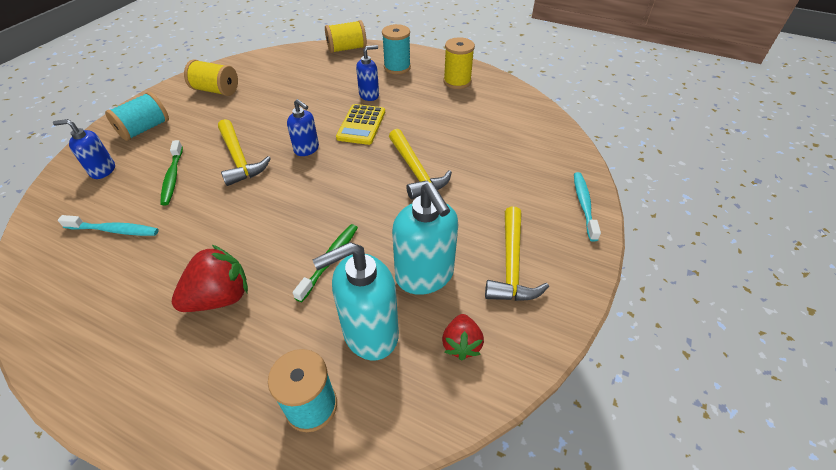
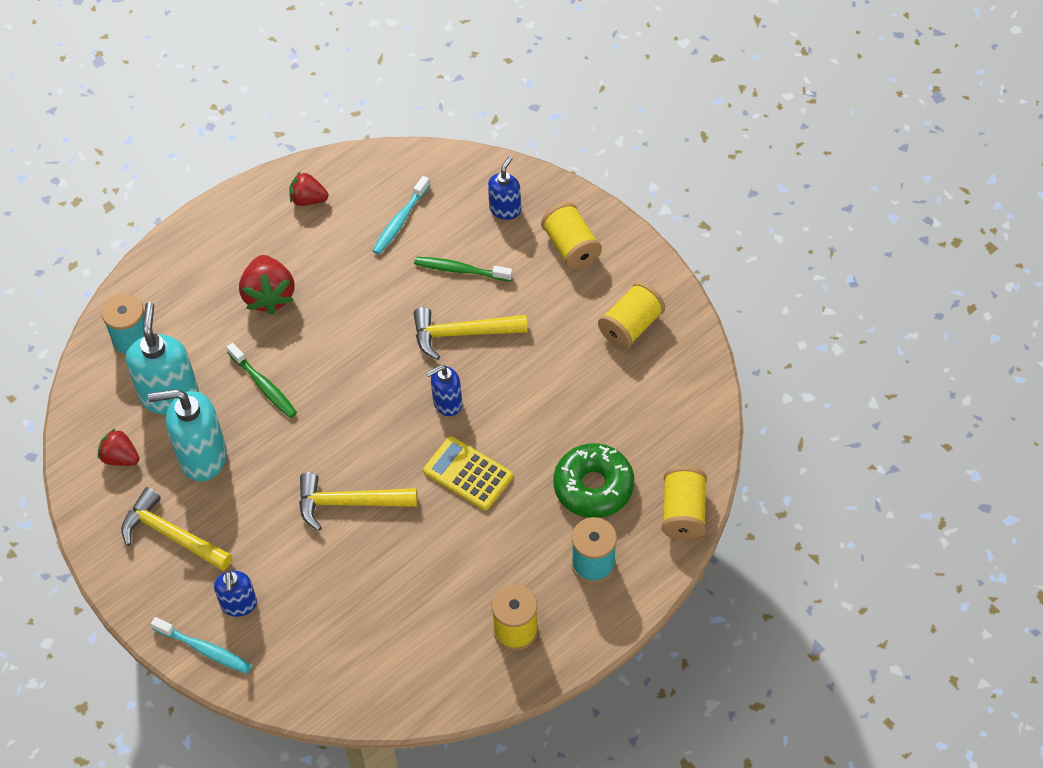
camera: 115 degrees right, 10 degrees up
turquoise spool [105,92,169,141] -> yellow spool [541,202,602,270]
blue soap dispenser [356,45,379,101] -> blue soap dispenser moved to [214,571,257,617]
none -> red strawberry [289,172,328,206]
none -> green donut [553,443,634,518]

